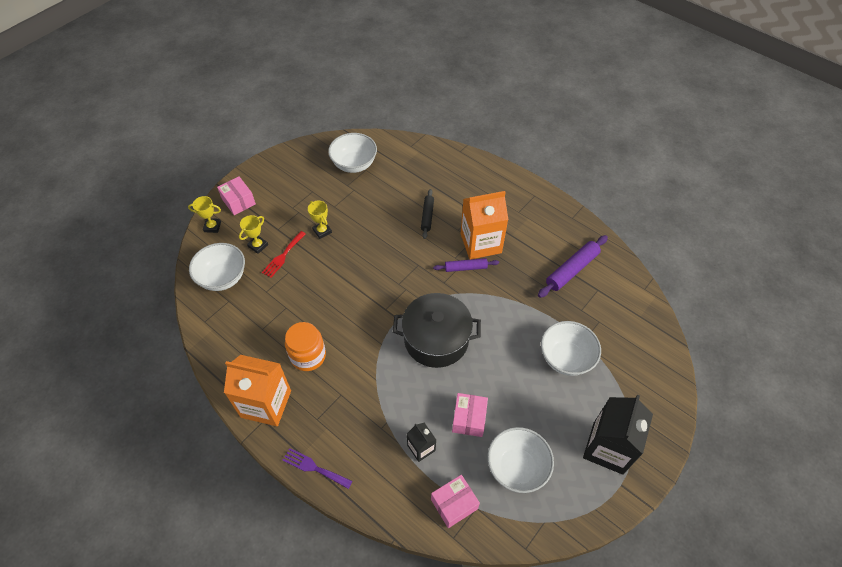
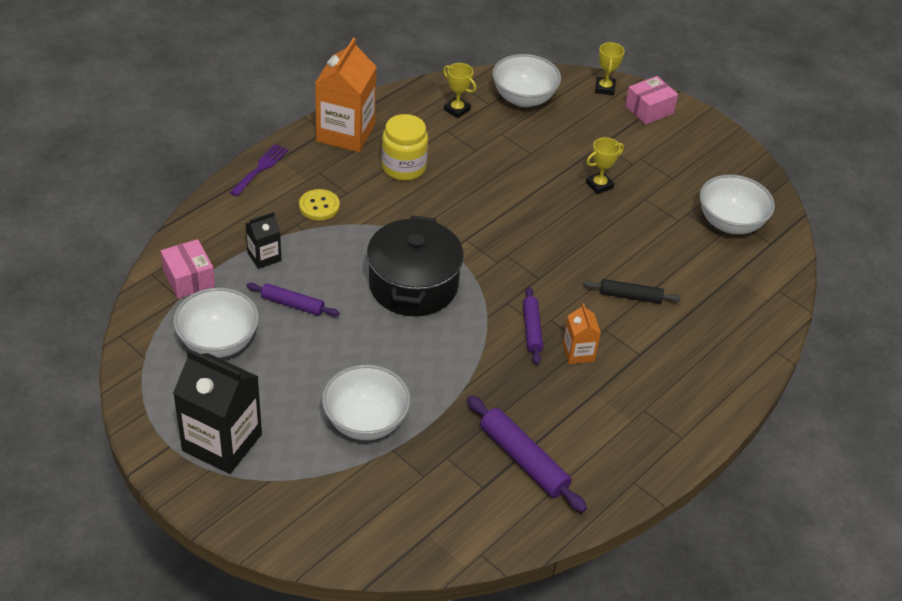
camera: 90 degrees right, 10 degrees down
yellow trophy [239,215,268,254] -> yellow trophy moved to [443,63,476,118]
red fork [262,231,306,278] -> none
orange jar [285,322,326,371] -> yellow jar [381,114,428,181]
pink box [452,393,488,437] -> purple rolling pin [246,283,340,317]
orange carton [461,191,508,260] -> orange carton [563,303,601,364], size x0.51
none -> yellow button [299,189,340,220]

